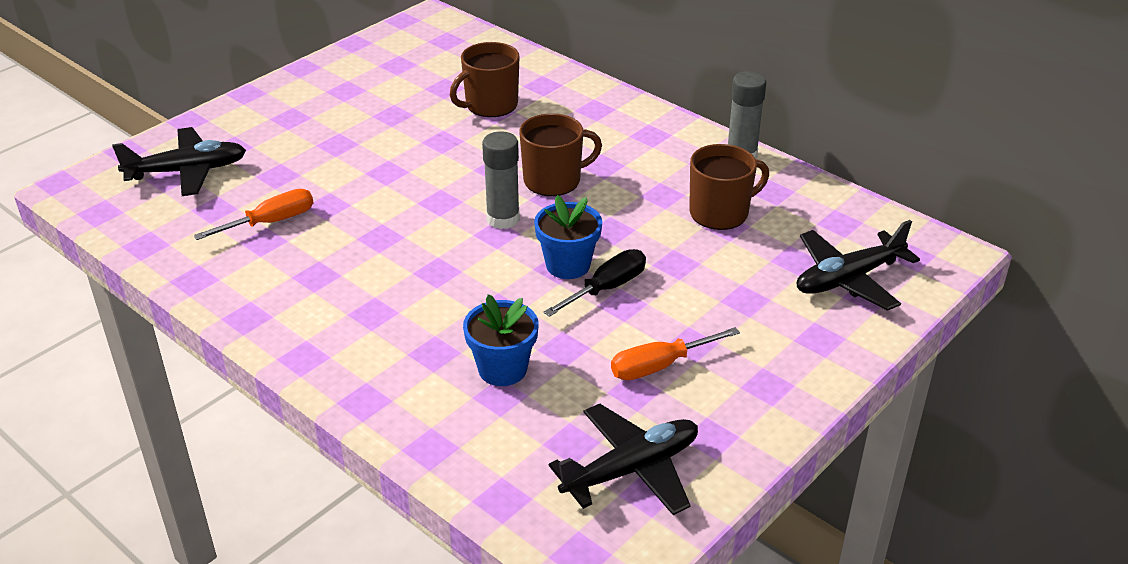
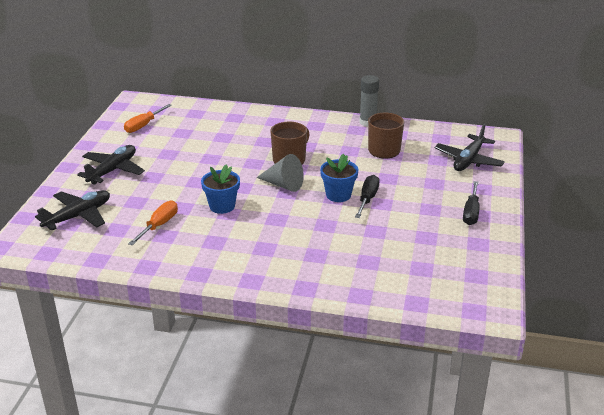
camera: 30 degrees left, 5 degrees down
brown mug [450,42,519,117] -> none
blue flower pot [463,294,538,386] -> blue flower pot moved to [201,164,240,214]
grey glue stick [482,131,520,229] -> grey cone [256,154,304,192]
black plane [549,404,698,515] -> black plane moved to [77,145,145,185]
orange screwdriver [611,327,740,380] -> orange screwdriver moved to [124,104,172,133]
none -> black screwdriver [463,181,479,225]

